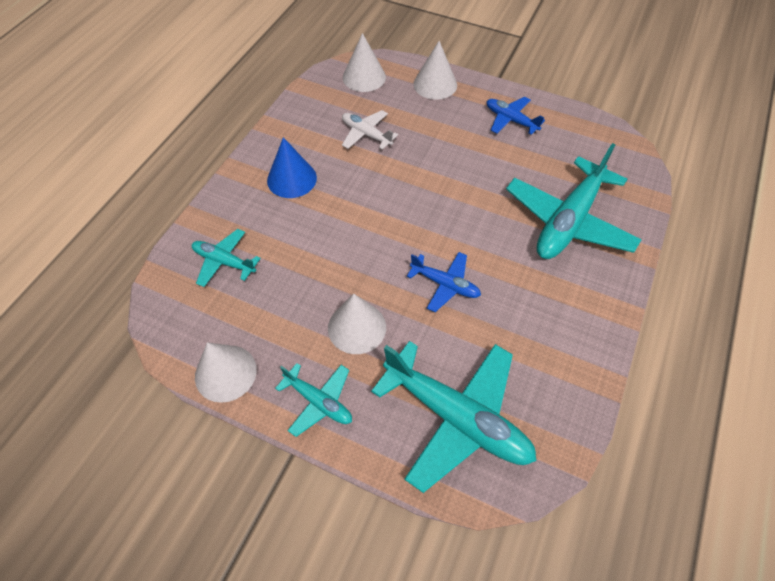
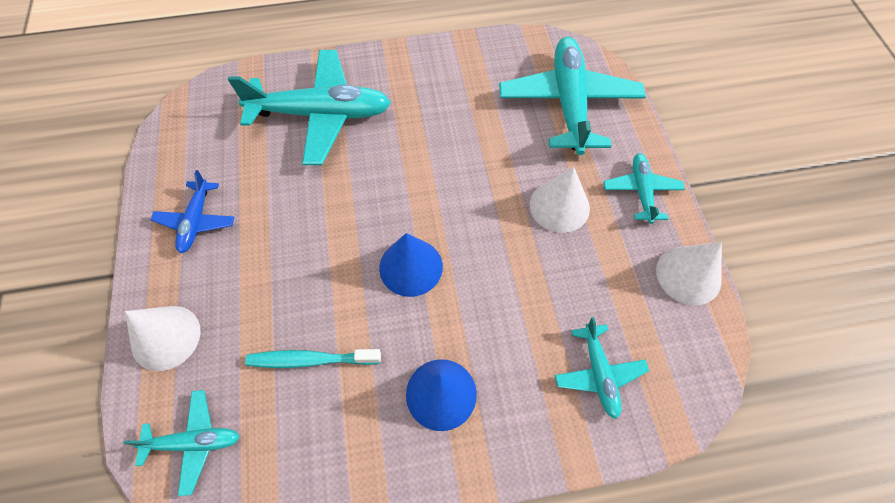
camera: 125 degrees left, 5 degrees up
white plane [342,110,398,150] -> turquoise toothbrush [245,349,381,368]
white cone [343,33,386,92] -> turquoise plane [123,390,239,496]
blue plane [407,252,481,312] -> none
none -> blue cone [379,233,443,297]

